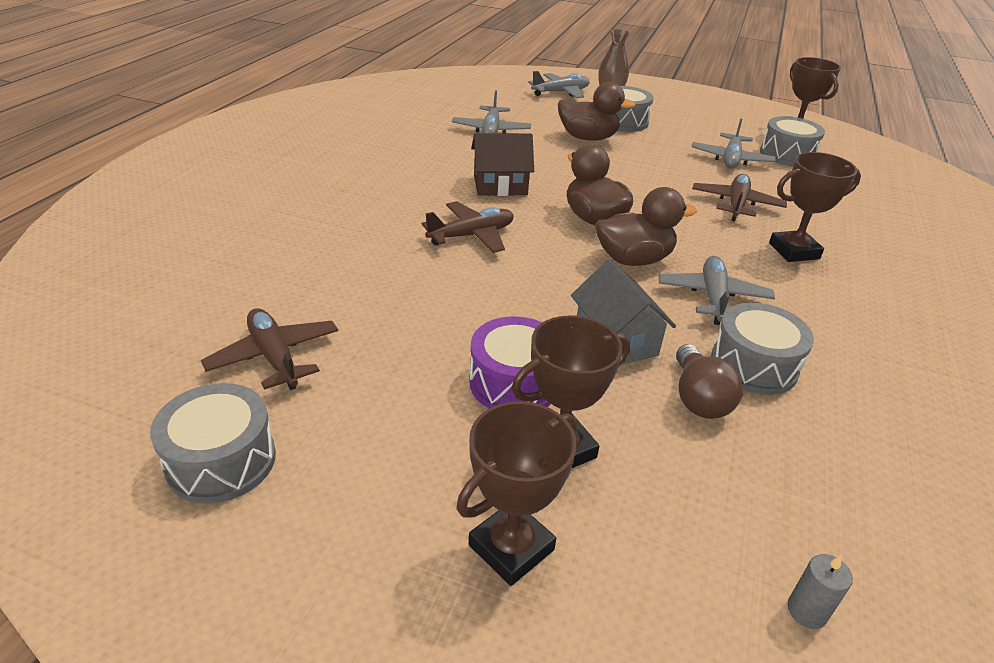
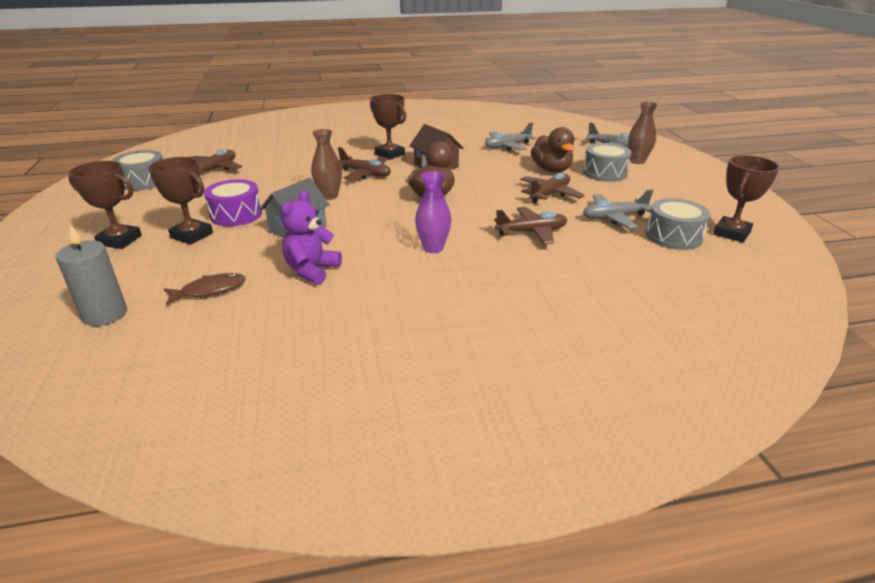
camera: 60 degrees right, 5 degrees down
brown duck [595,187,697,266] -> none
grey plane [659,256,775,325] -> none
brown light bulb [676,344,743,419] -> none
grey drum [711,303,814,395] -> purple teddy bear [281,190,342,285]
brown trophy [769,152,861,262] -> brown trophy moved to [370,94,406,160]
grey candle [787,554,853,629] -> grey candle [56,224,127,326], size x1.91
none -> brown fish [164,273,246,305]
none -> brown vase [311,129,342,200]
none -> purple vase [415,171,451,253]
none -> brown plane [520,173,585,203]

